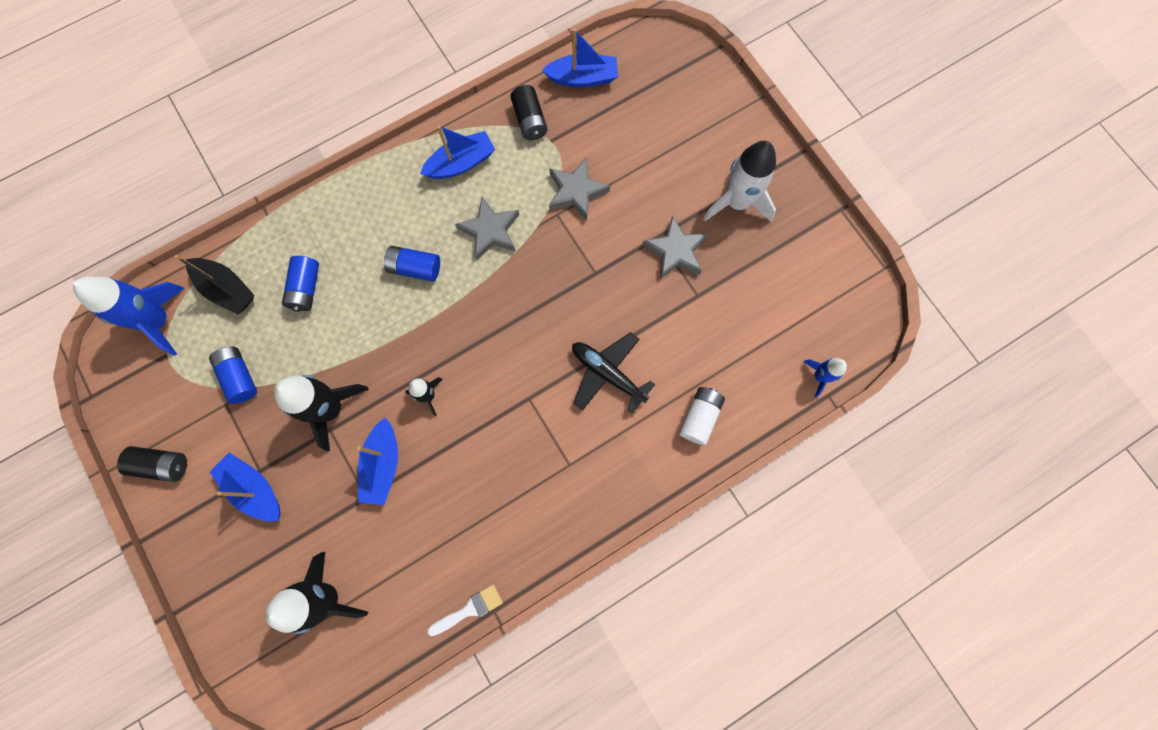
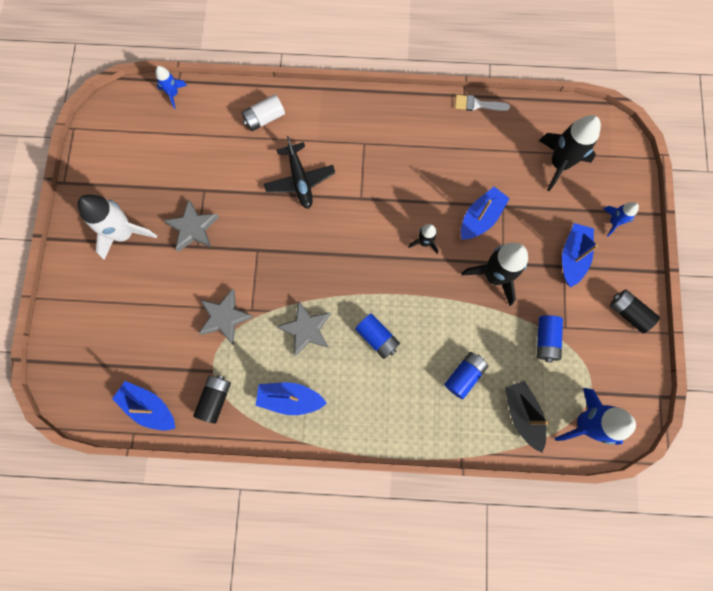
camera: 145 degrees left, 0 degrees up
blue boat [210,453,281,521] -> blue boat turned 150 degrees counterclockwise [562,223,598,287]
none -> blue rocket [603,202,639,237]

